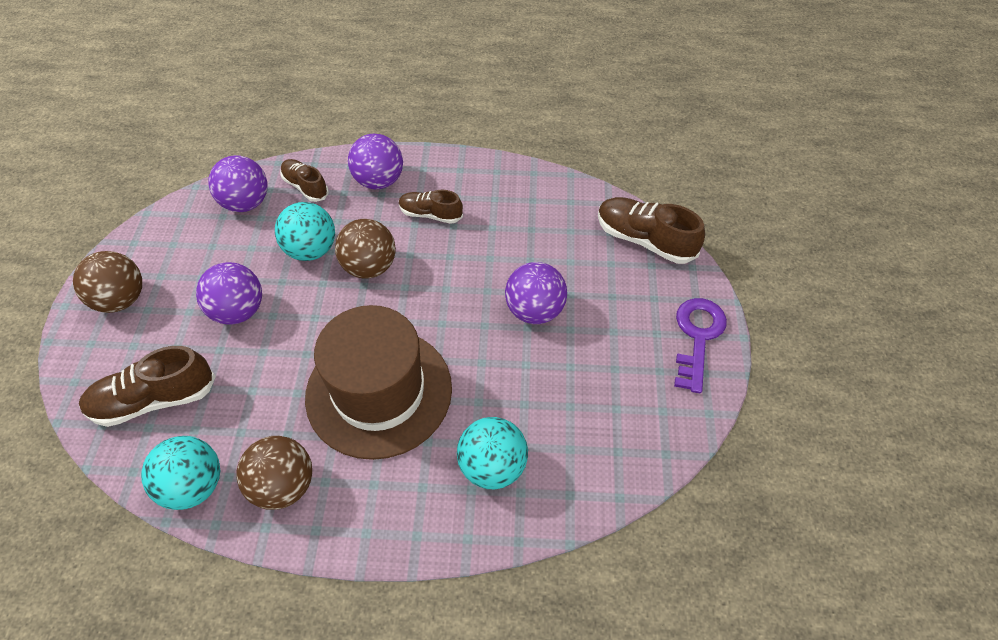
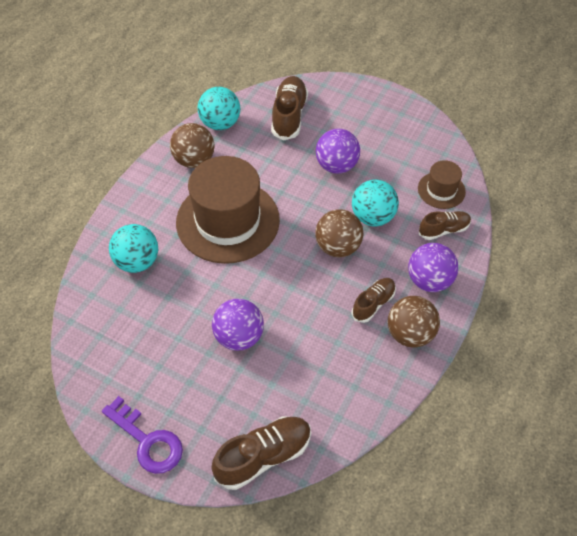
camera: 115 degrees right, 0 degrees up
brown ball [73,251,142,313] -> brown ball moved to [388,296,440,348]
purple ball [208,155,268,212] -> brown hat [418,160,466,209]

